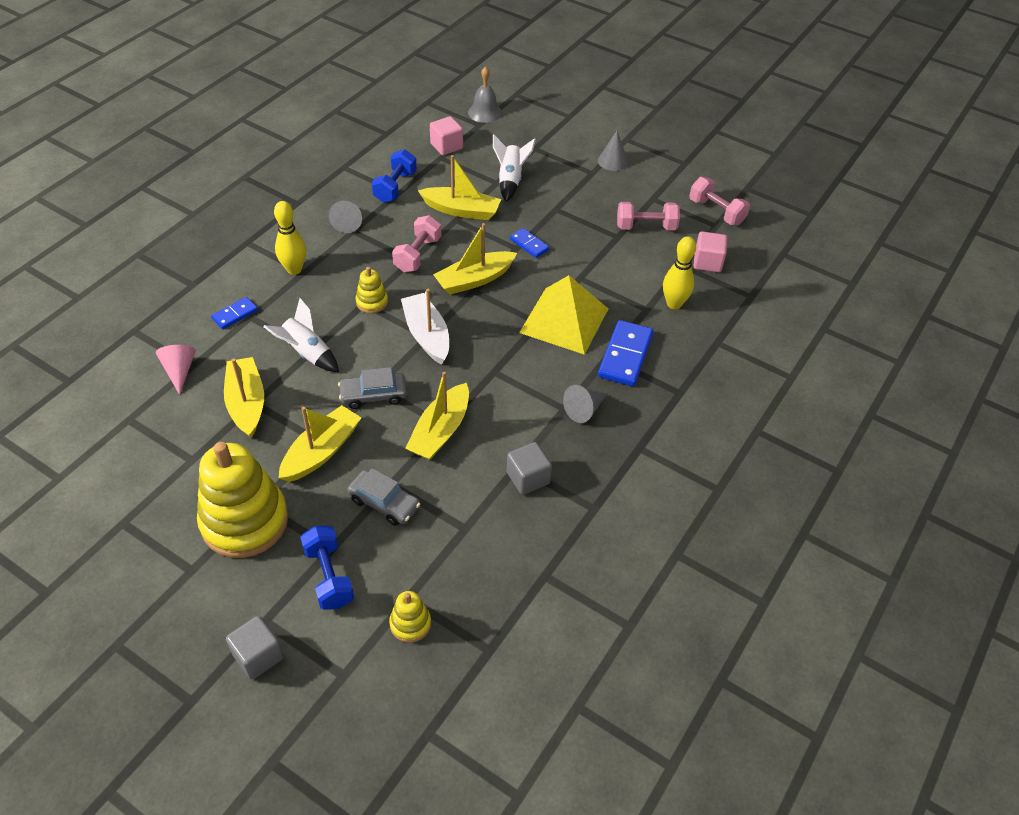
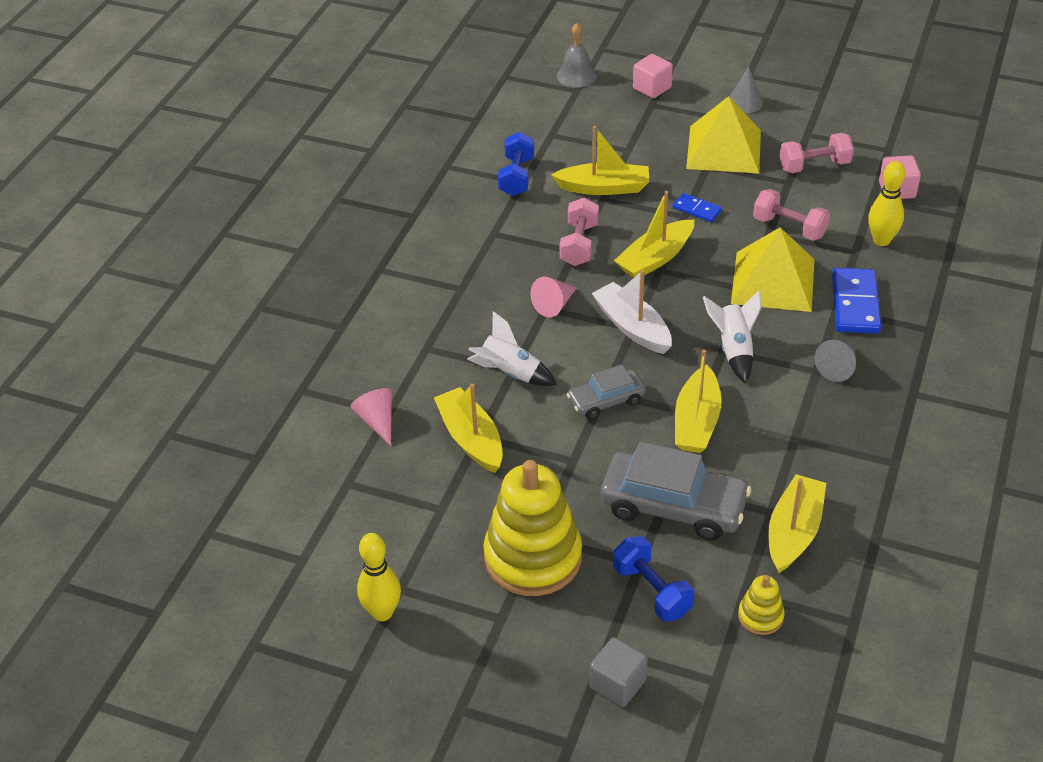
camera: 10 degrees left, 5 degrees down
blue domino [211,297,258,329] -> none
yellow bowling pin [274,201,306,275] -> yellow bowling pin moved to [357,533,401,621]
yellow boat [279,405,361,482] -> yellow boat moved to [768,474,826,573]
grey cone [329,201,362,233] -> none
grey car [348,468,420,526] -> grey car [601,441,751,541], size x1.76
yellow stacking toy [355,267,388,313] -> pink cone [530,277,577,317]
pink cube [430,116,463,155] -> pink cube moved to [633,54,673,99]
white rocket [493,135,536,202] -> white rocket moved to [703,291,761,383]
grey cube [507,442,552,495] -> none
pink dumbbell [689,177,750,225] -> pink dumbbell moved to [753,189,830,241]
none -> yellow pyramid [686,96,761,173]

